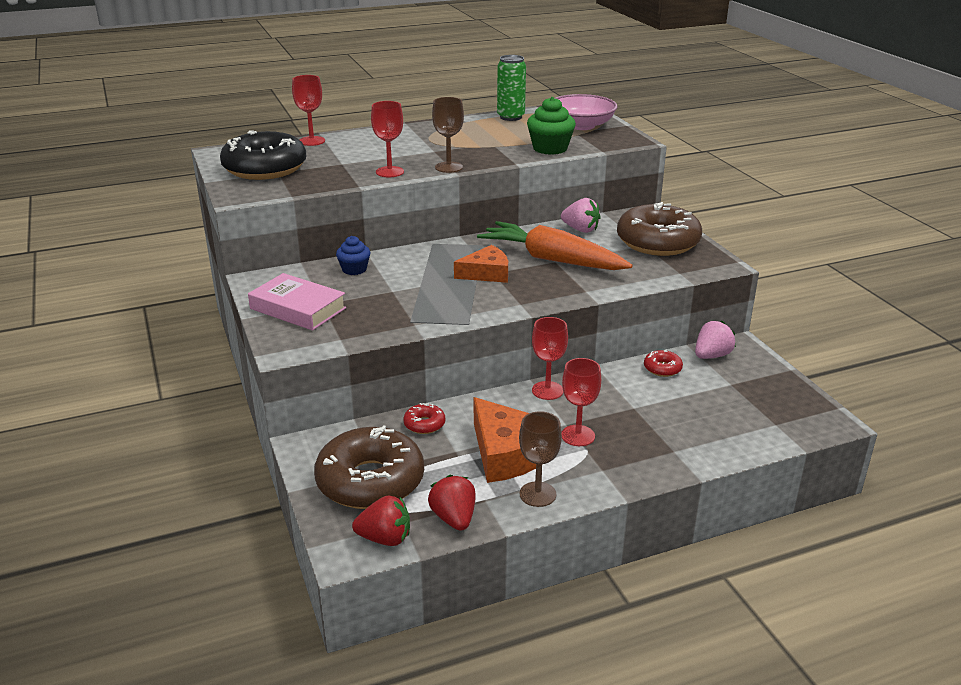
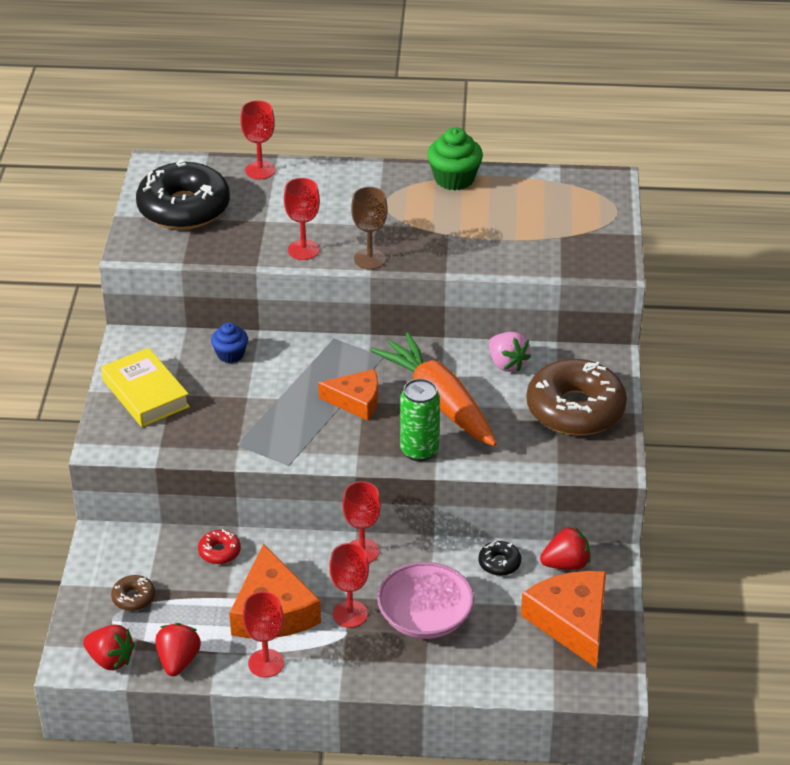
camera: 25 degrees right, 10 degrees up
pink book [248,273,346,331] -> yellow book [101,348,190,427]
brown donut [314,425,424,509] -> brown donut [111,575,155,611], size x0.42
green can [497,55,526,121] -> green can moved to [400,379,440,461]
brown goblet [519,411,562,507] -> red goblet [243,592,284,678]
green cupcake [527,97,576,155] -> green cupcake moved to [427,127,483,191]
pink bowl [555,94,617,130] -> pink bowl moved to [377,562,474,639]
red donut [644,350,683,377] -> black donut [479,541,521,576]
pink strawberry [695,321,736,359] -> red strawberry [540,526,591,570]
none -> orange cheese [521,571,606,668]

